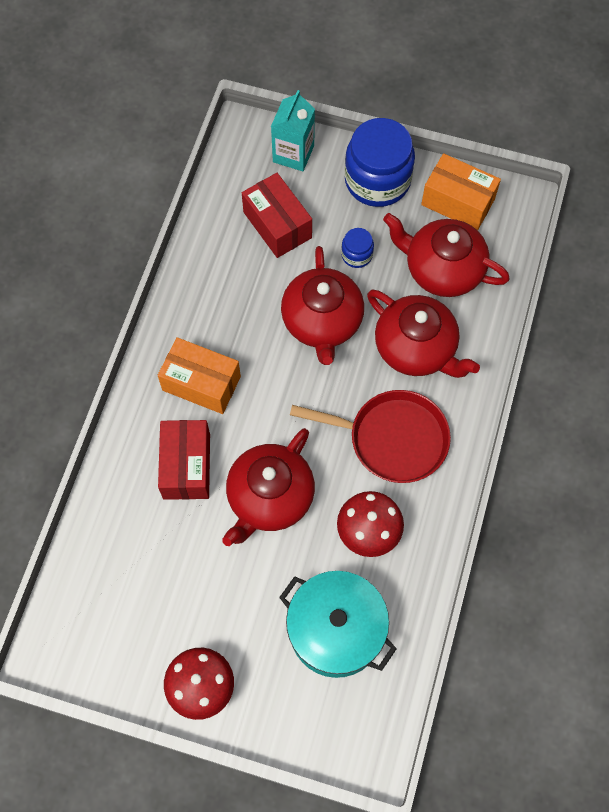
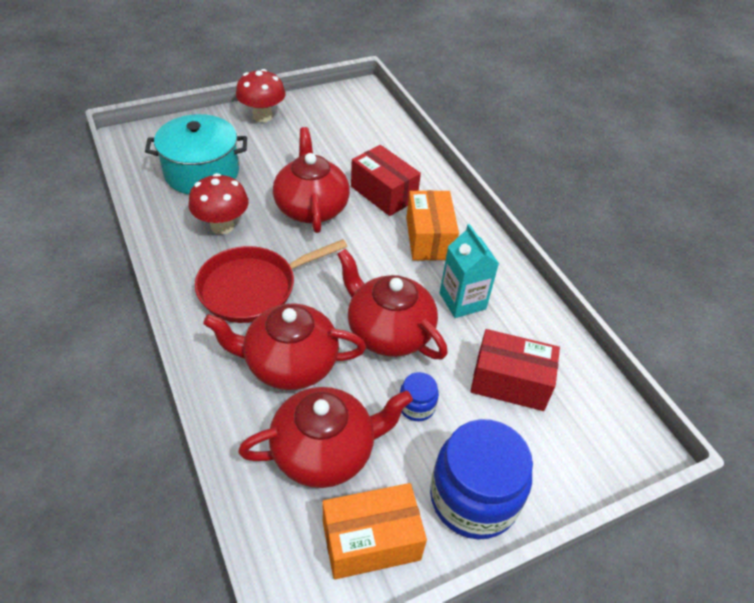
camera: 135 degrees right, 20 degrees down
orange box [158,337,241,414] -> orange box turned 75 degrees counterclockwise [406,190,459,260]
turquoise carton [271,90,315,171] -> turquoise carton moved to [440,224,499,318]

